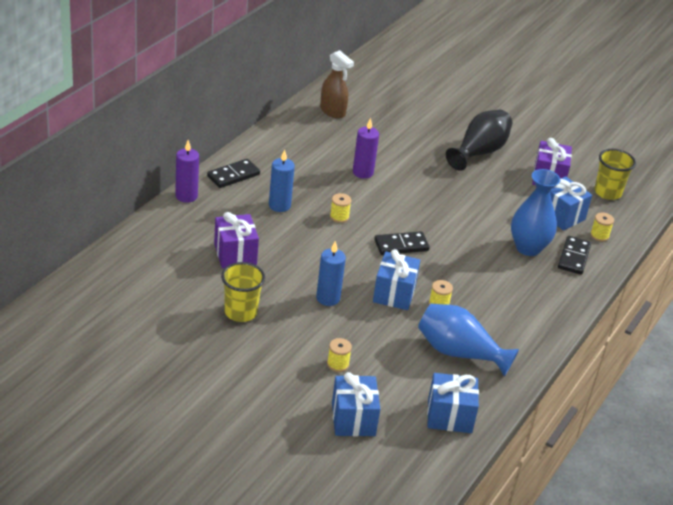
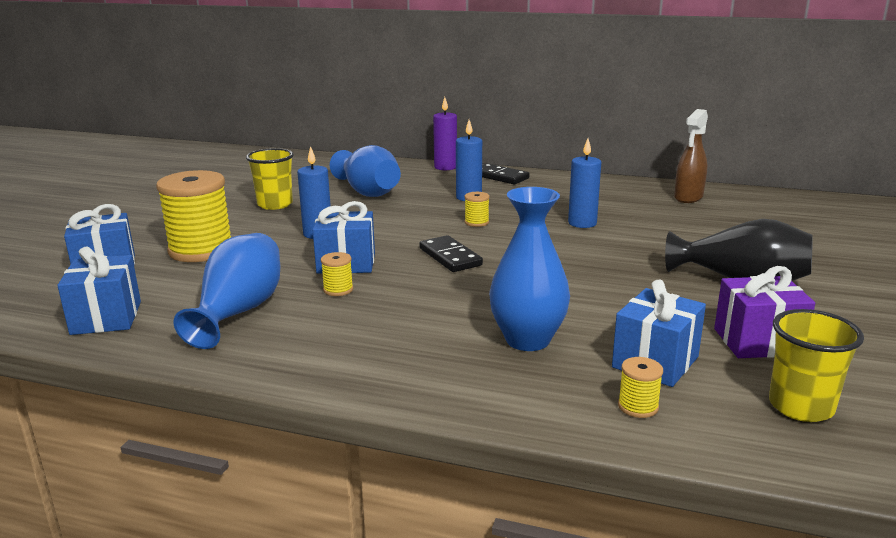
camera: 80 degrees right, 15 degrees down
purple gift [214,212,259,268] -> blue vase [330,145,401,197]
yellow spool [327,338,352,372] -> yellow spool [156,170,231,262], size x2.37
purple candle [353,118,379,179] -> blue candle [568,139,601,228]
black domino [558,236,591,275] -> none

